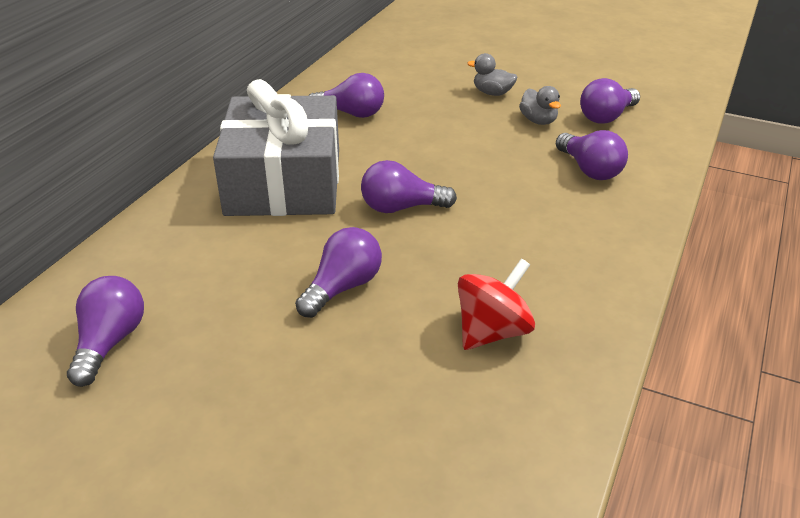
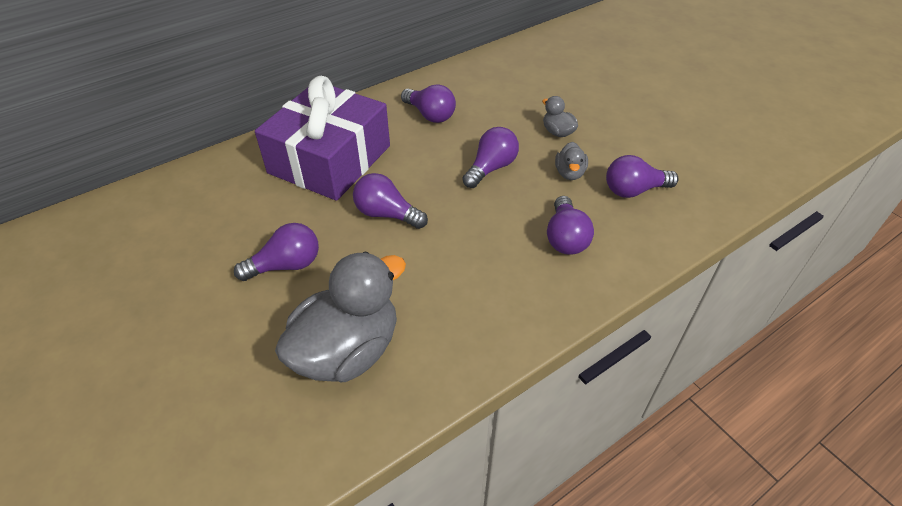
camera: 30 degrees right, 10 degrees up
purple light bulb [67,276,144,387] -> purple light bulb moved to [462,127,519,188]
grey gift [213,79,339,216] -> purple gift [255,76,390,201]
red spinning top [458,259,535,350] -> grey duck [275,251,406,382]

